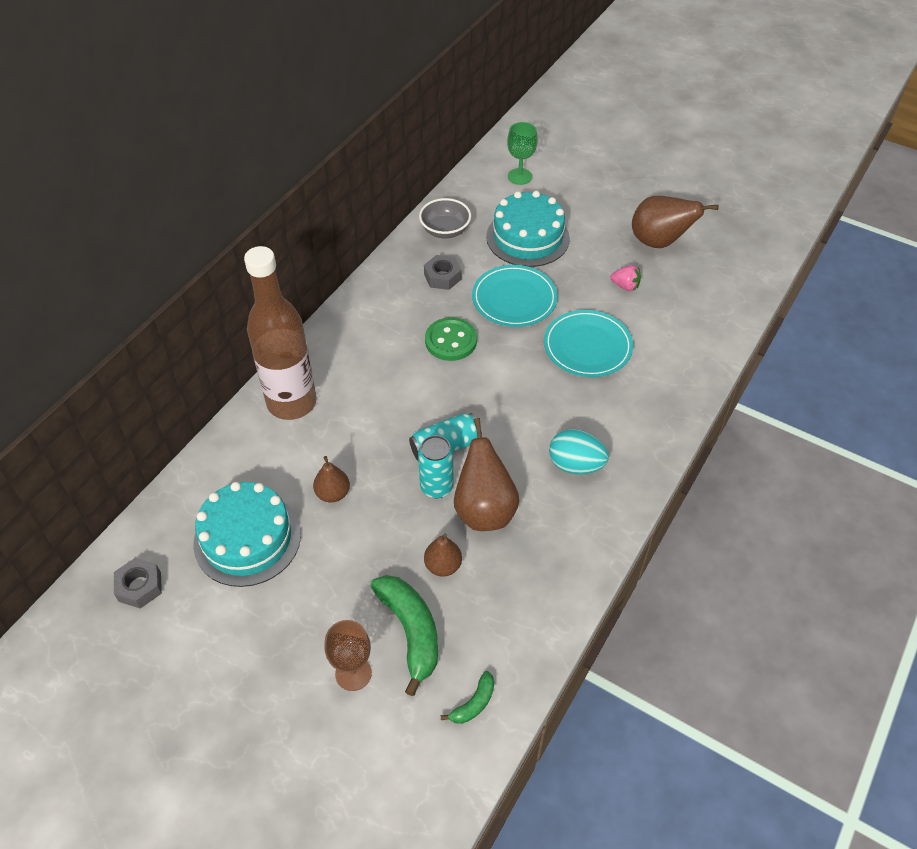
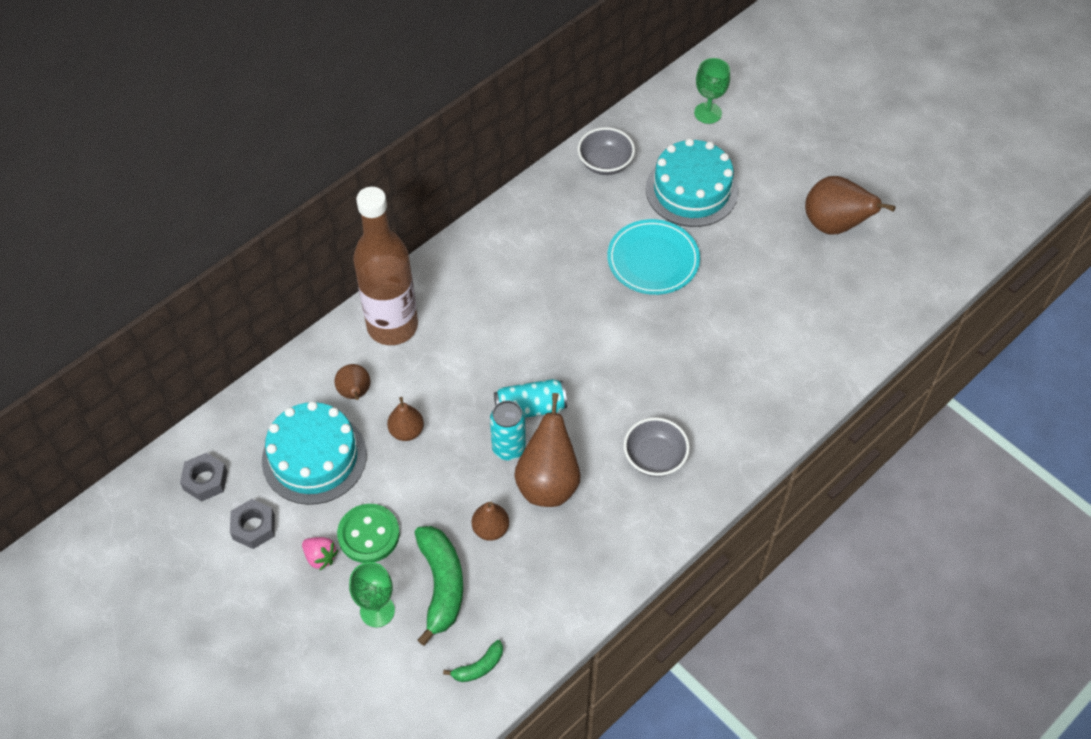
camera: 15 degrees right, 5 degrees up
brown goblet [324,620,372,691] -> green goblet [349,562,395,627]
grey nut [424,255,461,290] -> grey nut moved to [230,499,275,549]
green button [425,317,477,361] -> green button moved to [337,504,400,563]
turquoise plate [544,310,633,377] -> none
turquoise egg [549,429,609,475] -> grey bowl [623,418,690,477]
pink strawberry [610,265,641,291] -> pink strawberry moved to [302,537,338,571]
none -> brown pear [334,364,370,400]

